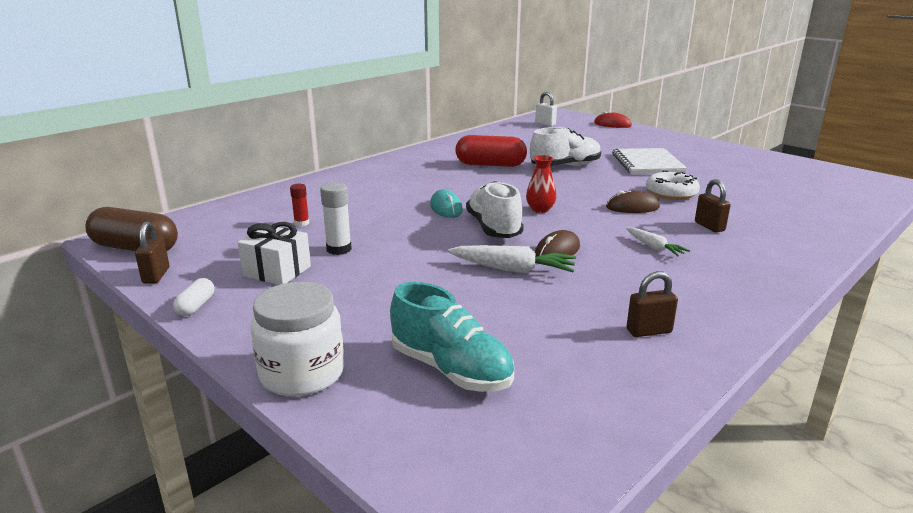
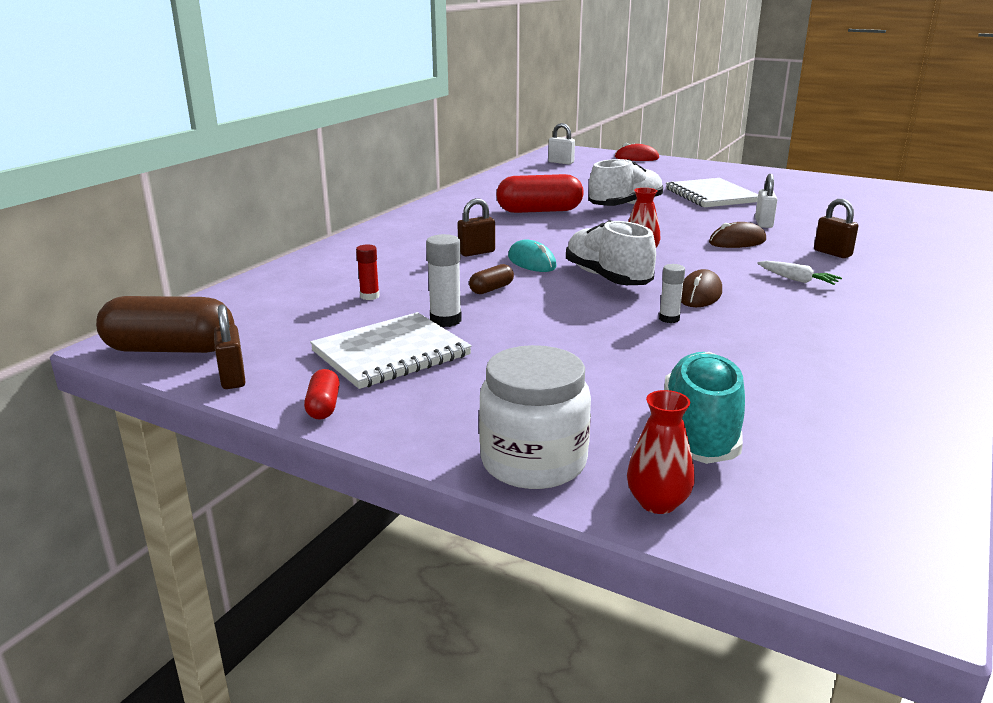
camera: 15 degrees left, 0 degrees up
white capsule [173,278,214,316] -> red capsule [304,369,340,419]
white gift [238,222,311,285] -> white notebook [310,312,472,389]
turquoise shoe [390,282,514,392] -> turquoise shoe turned 105 degrees counterclockwise [664,352,745,464]
white carrot [448,245,576,273] -> white glue stick [659,264,685,323]
brown padlock [626,271,678,337] -> brown padlock moved to [457,198,495,256]
white donut [646,170,700,200] -> white padlock [755,174,777,228]
none -> brown capsule [469,264,514,294]
none -> red vase [627,390,695,514]

